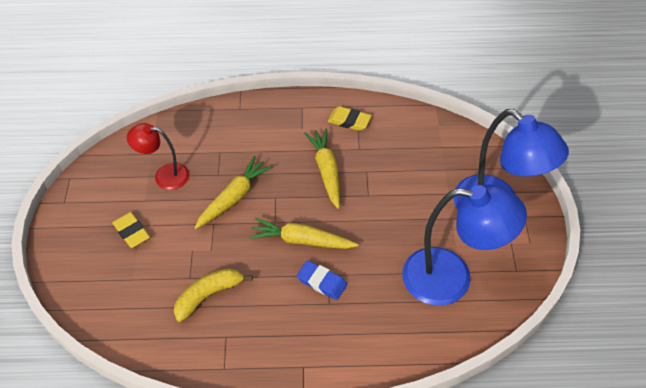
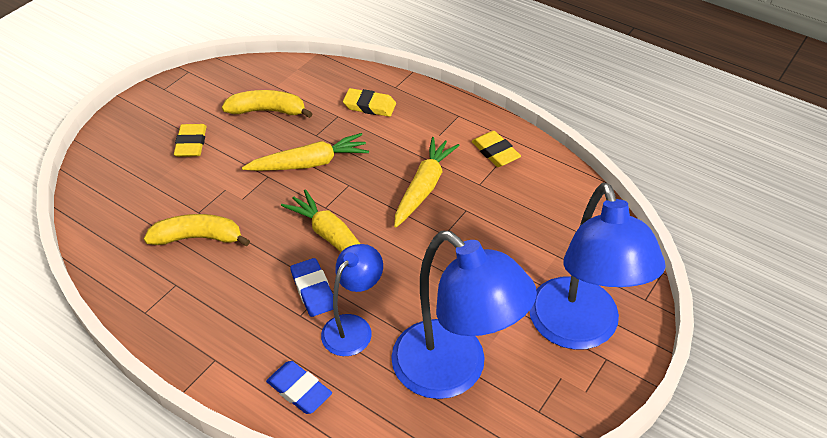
camera: 35 degrees right, 5 degrees down
red lamp [127,123,189,190] -> yellow banana [222,90,313,118]
none -> blue eraser [266,361,332,414]
none -> blue lamp [321,244,383,356]
none -> yellow eraser [343,88,396,117]

